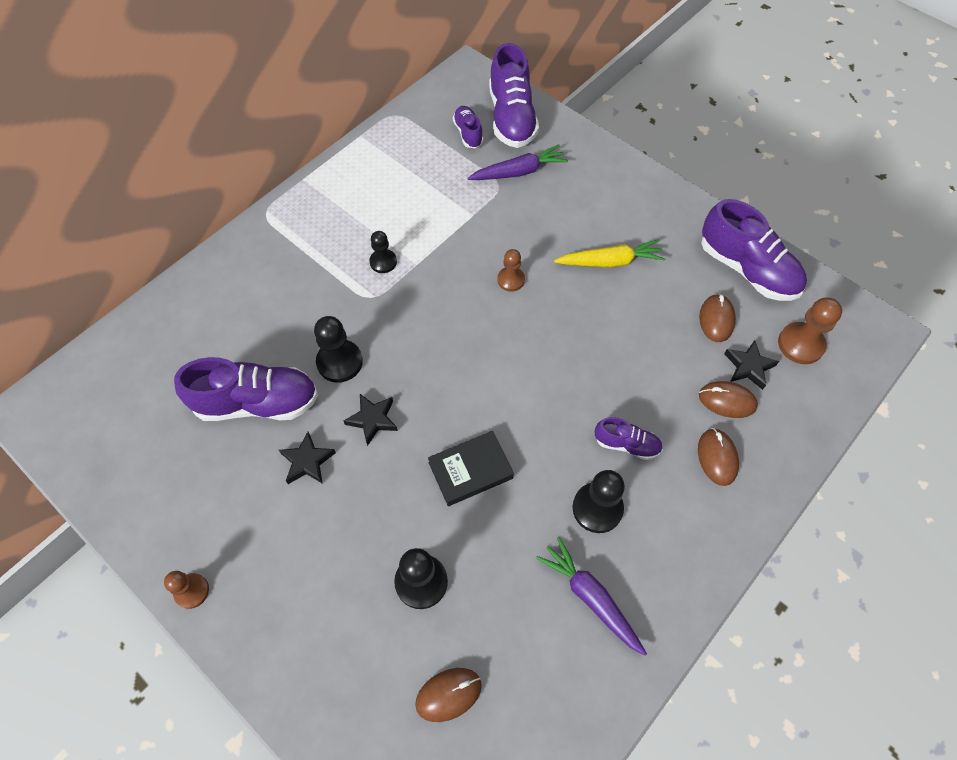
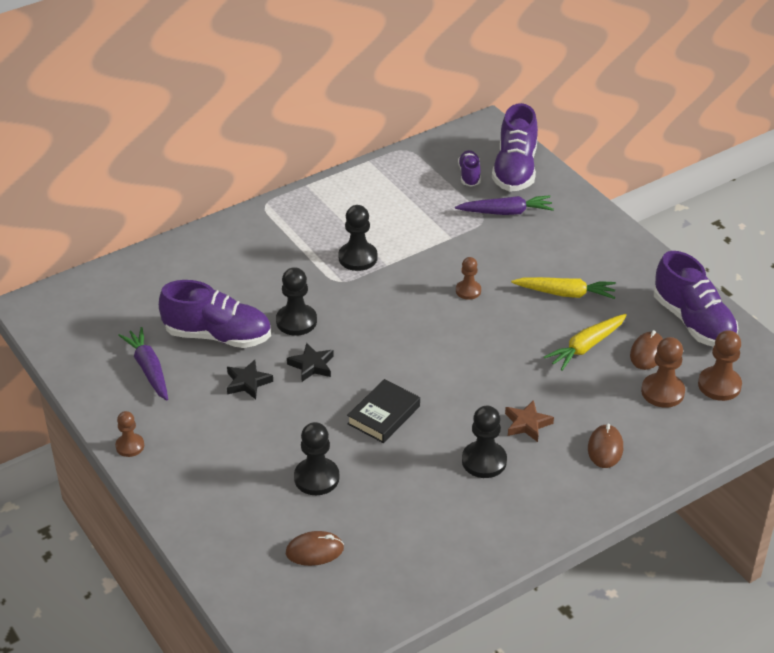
camera: 15 degrees right, 20 degrees down
black pawn [369,231,397,273] -> black pawn [338,205,378,271], size x1.56
black book [428,431,514,506] -> black book turned 45 degrees counterclockwise [347,379,420,443]
purple carrot [536,537,647,656] -> purple carrot moved to [118,327,168,401]
purple shoe [595,417,663,460] -> brown star [505,400,554,442]
brown mouse [699,381,758,418] -> none
black star [724,340,779,390] -> brown pawn [641,337,685,408]
none -> yellow carrot [544,314,627,371]

